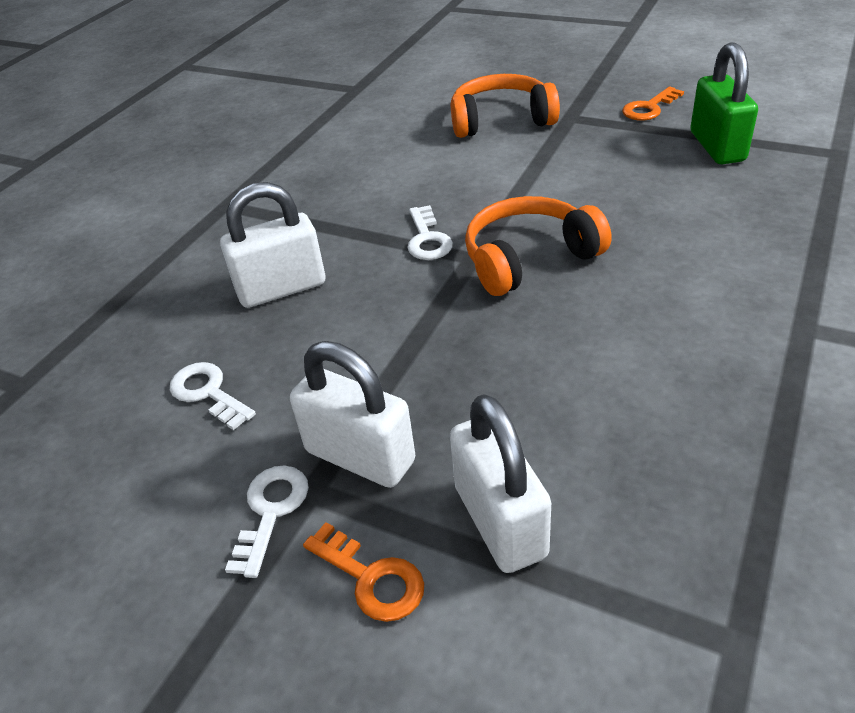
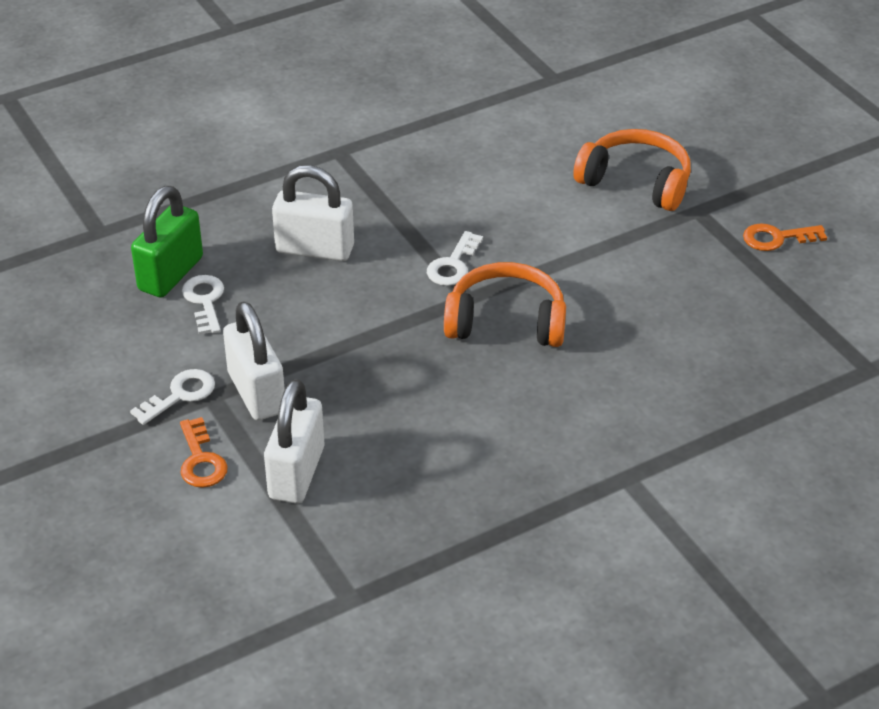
camera: 30 degrees right, 0 degrees up
green padlock [690,42,758,164] -> green padlock moved to [131,186,203,298]

